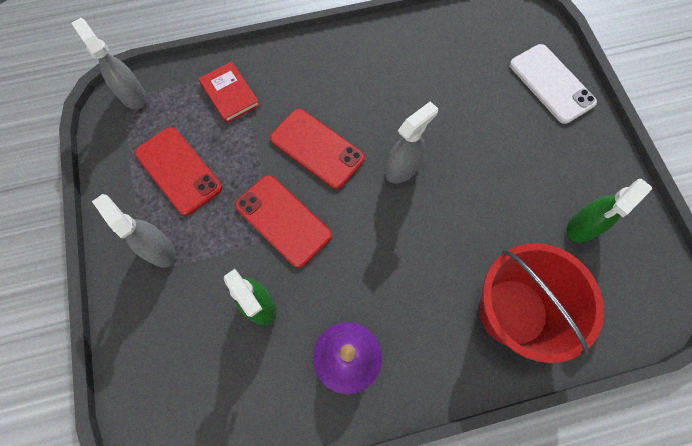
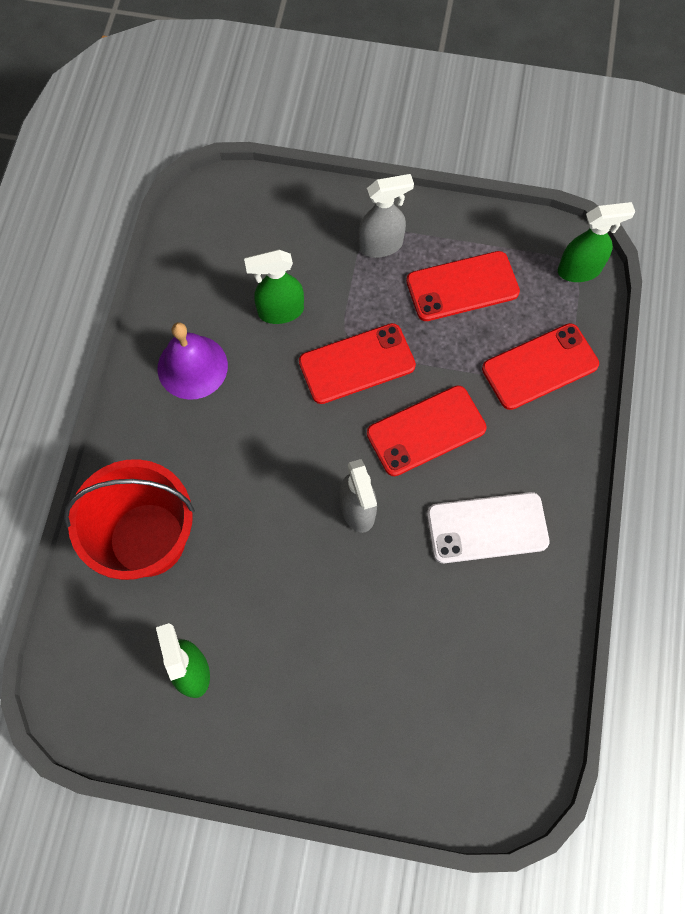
camera: 115 degrees right, 0 degrees up
grey spray bottle [72,18,147,110] -> green spray bottle [558,202,635,282]
red book [198,61,260,123] -> red phone [482,323,599,410]
white phone [510,44,597,124] -> white phone moved to [427,492,549,563]

